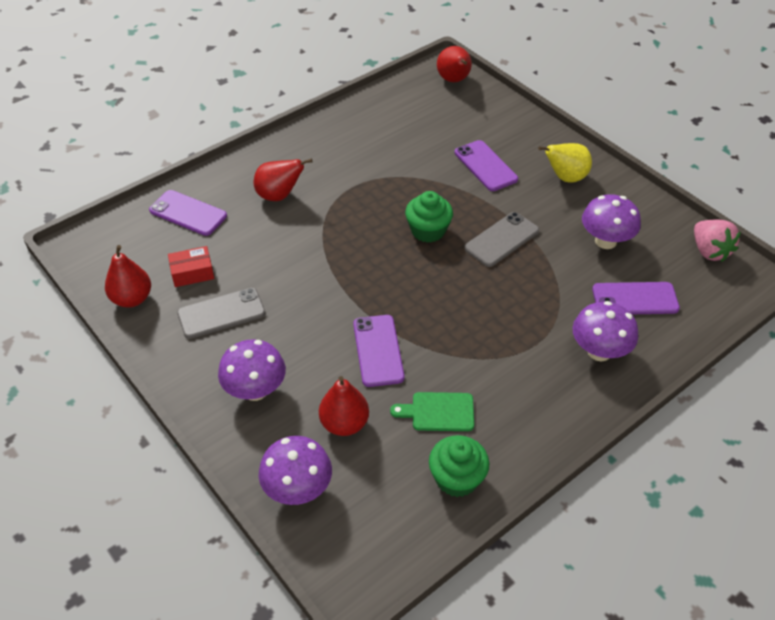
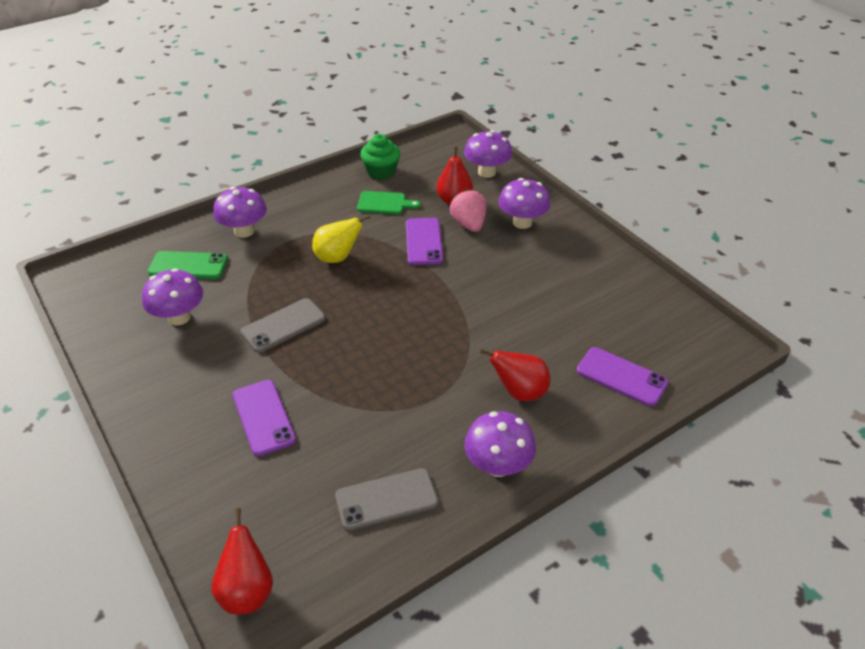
camera: 175 degrees left, 5 degrees down
red pear [105,245,151,308] -> none
red box [168,246,214,287] -> none
grey phone [177,288,265,339] -> grey phone moved to [335,468,438,531]
green cupcake [405,191,453,243] -> none
yellow pear [538,143,592,183] -> yellow pear moved to [312,214,371,263]
purple phone [592,282,680,314] -> green phone [147,251,228,279]
pink strawberry [694,220,741,262] -> pink strawberry moved to [450,189,487,232]
none -> purple mushroom [464,411,536,477]

